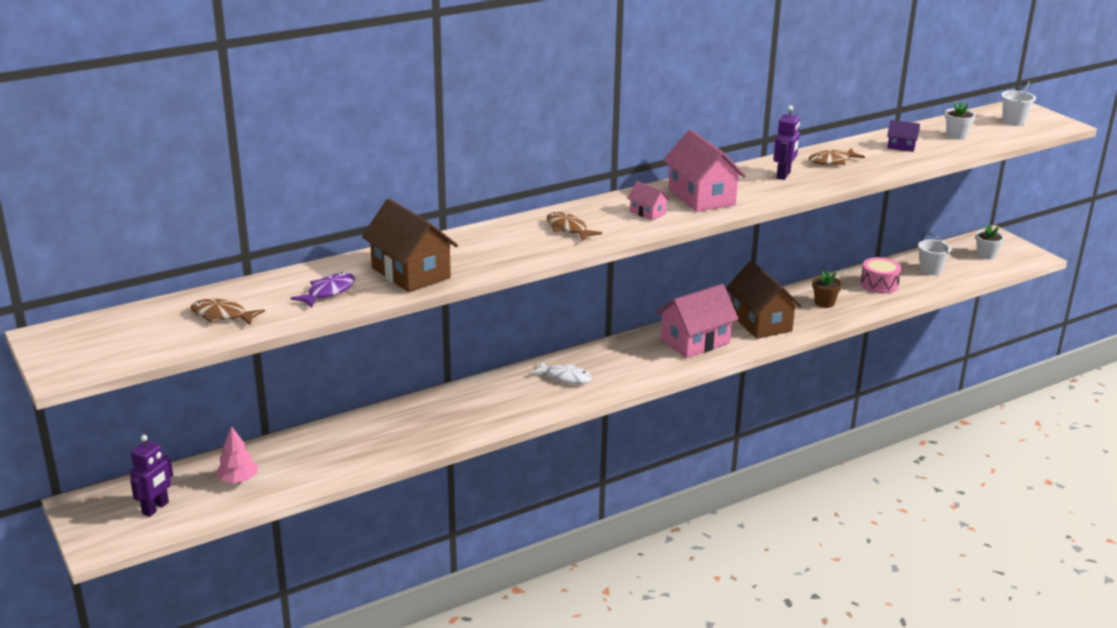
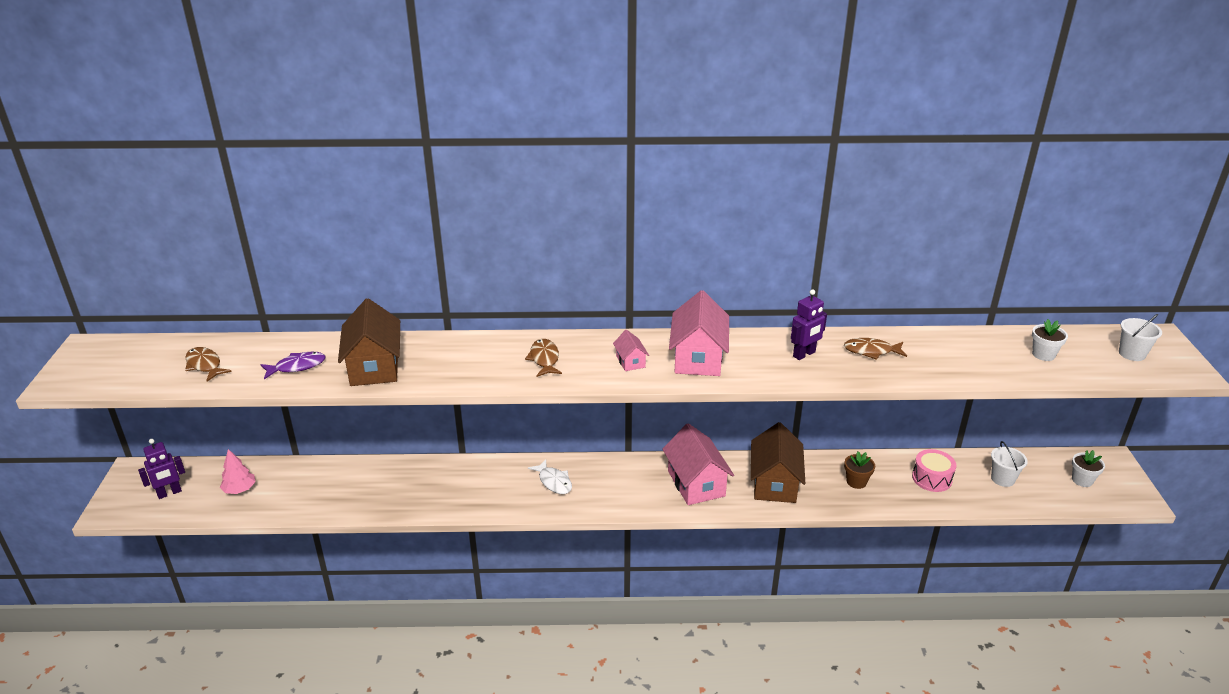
camera: 30 degrees right, 5 degrees up
pink house [656,284,739,358] -> pink house turned 75 degrees clockwise [662,423,734,505]
purple house [887,120,920,152] -> none

